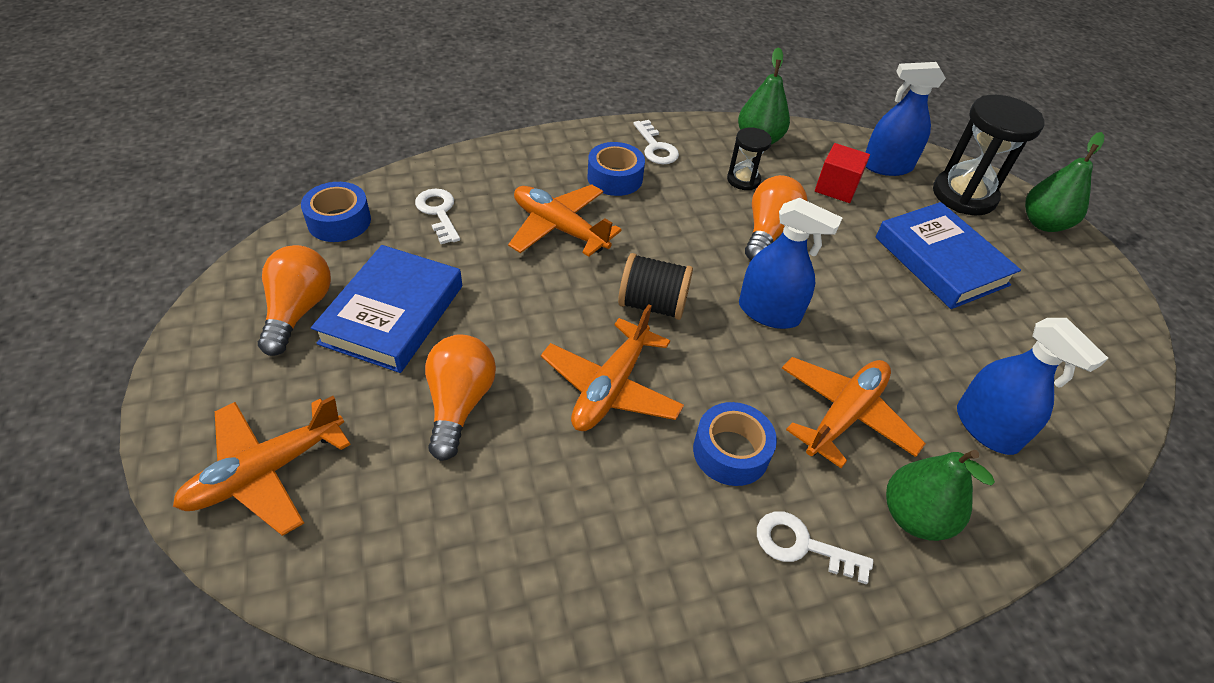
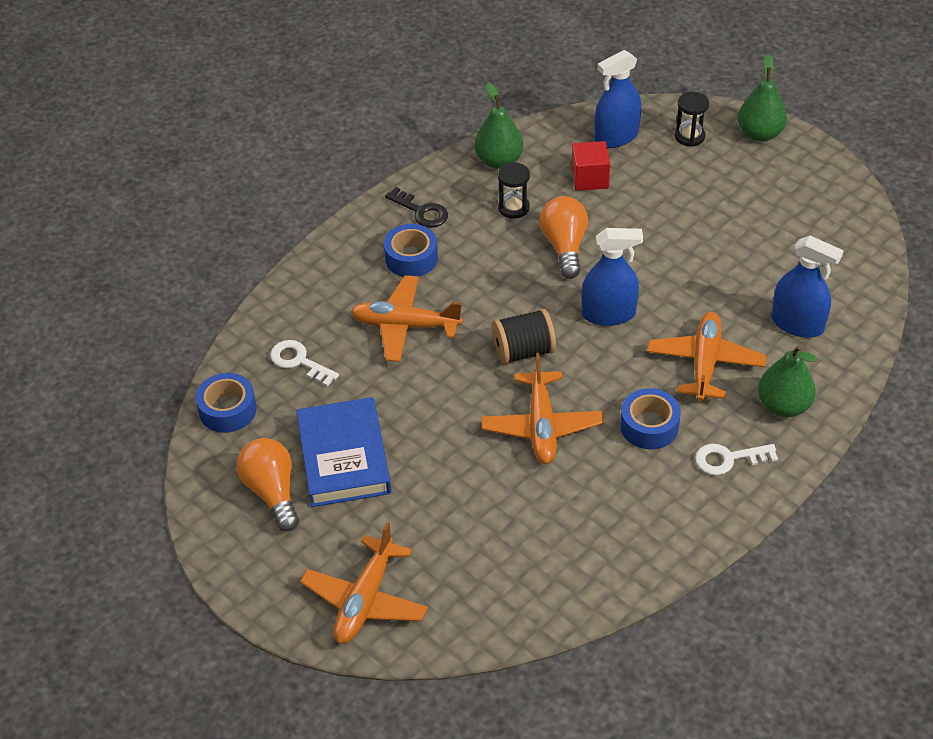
camera: 25 degrees left, 0 degrees up
orange light bulb [425,335,496,461] -> none
white key [633,120,679,164] -> black key [385,187,448,228]
blue book [876,202,1021,309] -> none
black hourglass [933,95,1045,216] -> black hourglass [675,92,709,147], size x0.53

